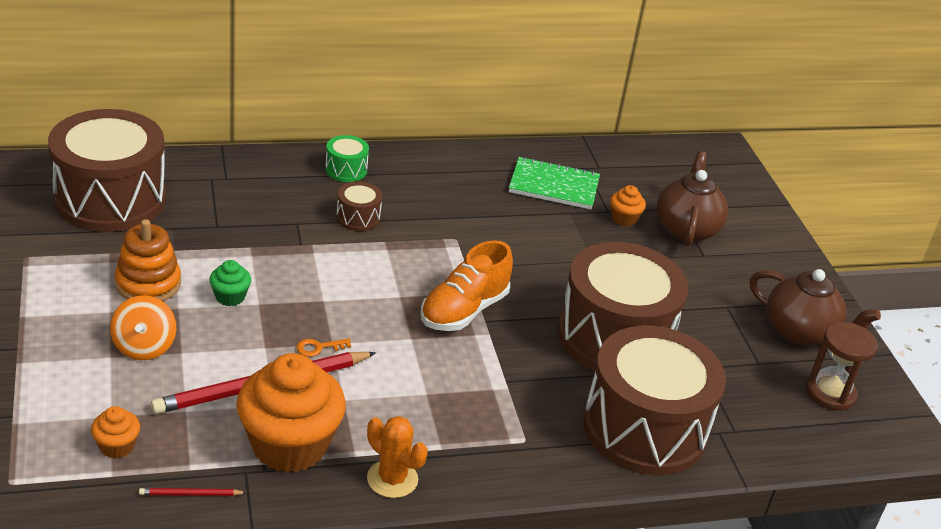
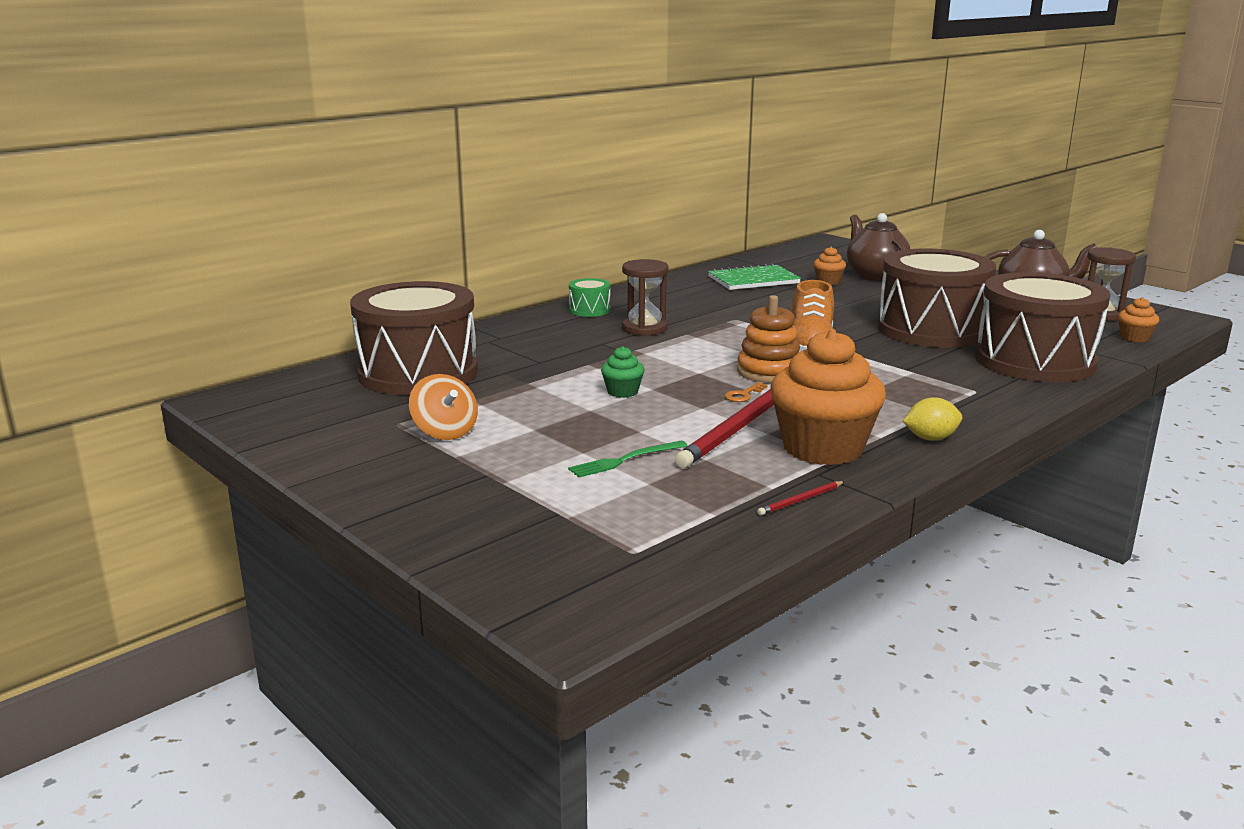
camera: 25 degrees left, 15 degrees down
orange cupcake [91,406,140,458] -> orange cupcake moved to [1118,297,1160,342]
orange spinning top [110,295,176,360] -> orange spinning top moved to [409,374,478,440]
orange stacking toy [115,219,181,301] -> orange stacking toy moved to [737,295,800,383]
brown drum [336,182,382,231] -> brown hourglass [622,259,669,336]
orange cactus [367,416,428,498] -> yellow lemon [903,397,962,441]
none -> green fork [568,441,688,478]

